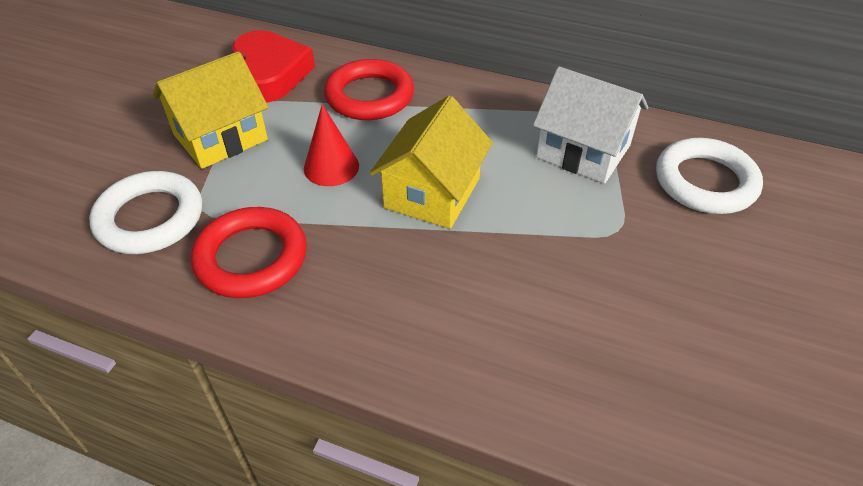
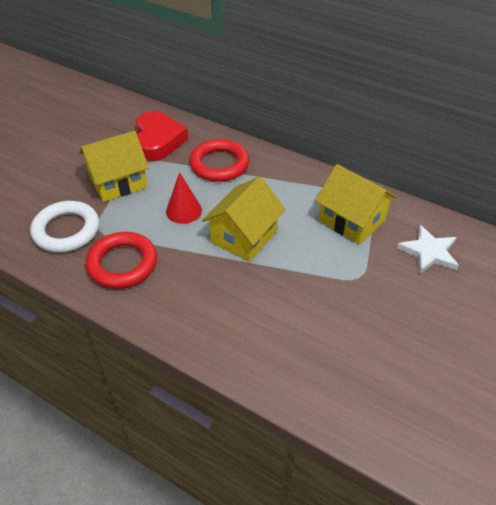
camera: 10 degrees right, 0 degrees up
white house [533,67,648,184] -> yellow house [315,164,397,245]
white ring [656,138,763,214] -> white star [397,225,459,274]

